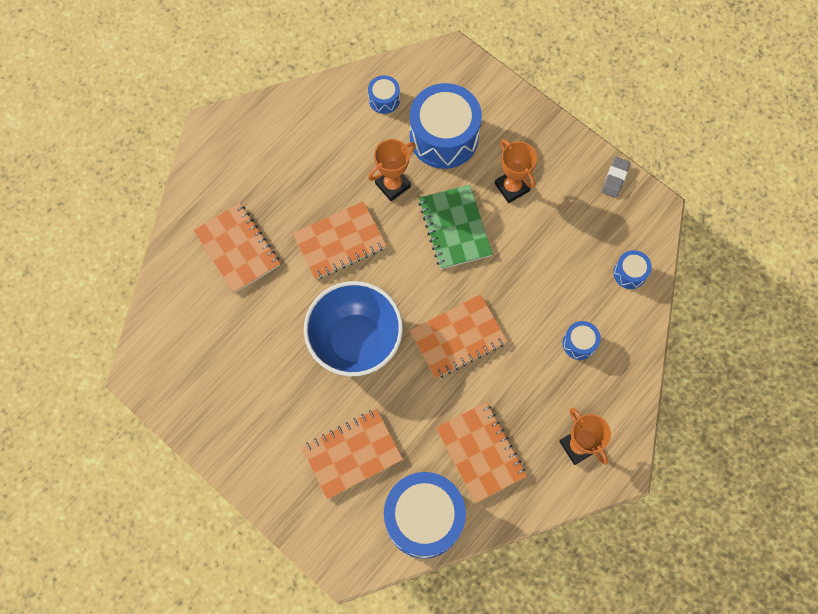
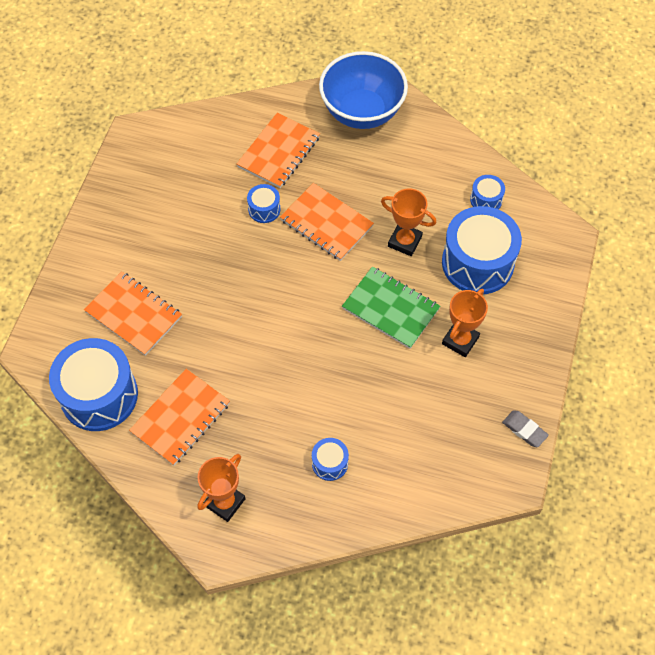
camera: 65 degrees right, 10 degrees down
blue bowl [304,281,403,376] -> blue bowl moved to [319,51,408,129]
orange notebook [409,294,508,379] -> none
green notebook [418,185,493,269] -> green notebook turned 75 degrees clockwise [342,266,440,349]
grey eraser [601,157,630,198] -> grey eraser turned 45 degrees clockwise [502,410,549,447]
blue drum [613,250,652,289] -> blue drum moved to [247,184,281,223]

